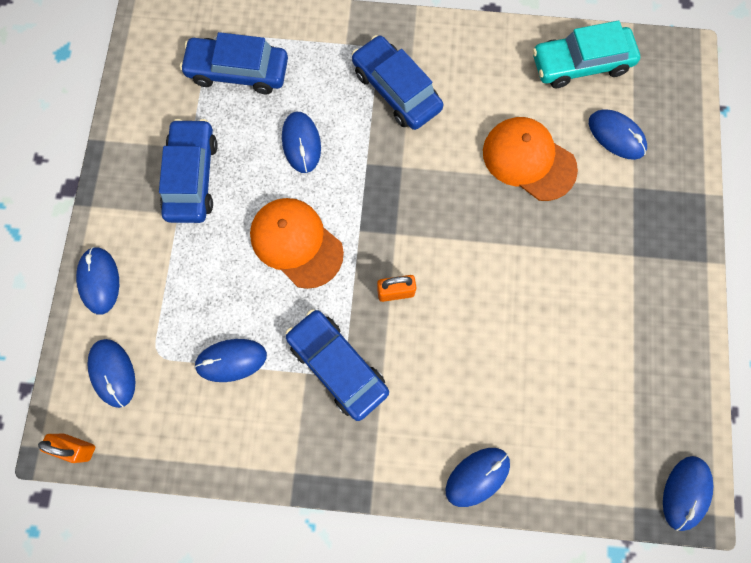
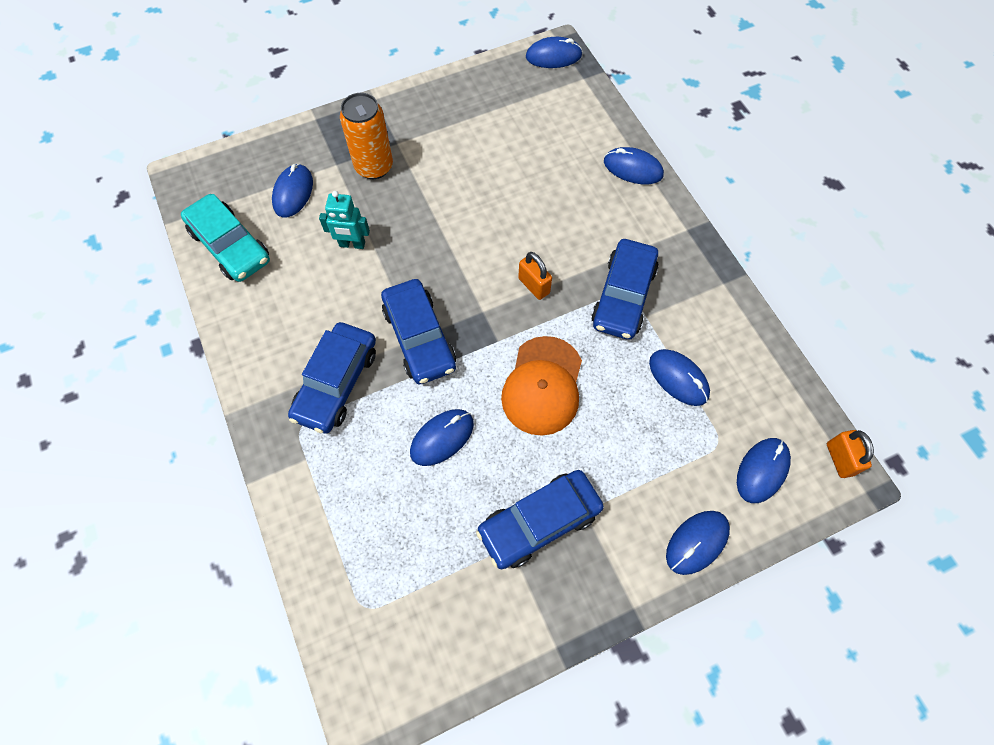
camera: 120 degrees left, 10 degrees down
blue car [180,32,288,94] -> blue car moved to [381,279,456,385]
orange cap [483,117,578,201] -> turquoise robot [319,191,370,249]
none -> orange can [340,93,393,179]

